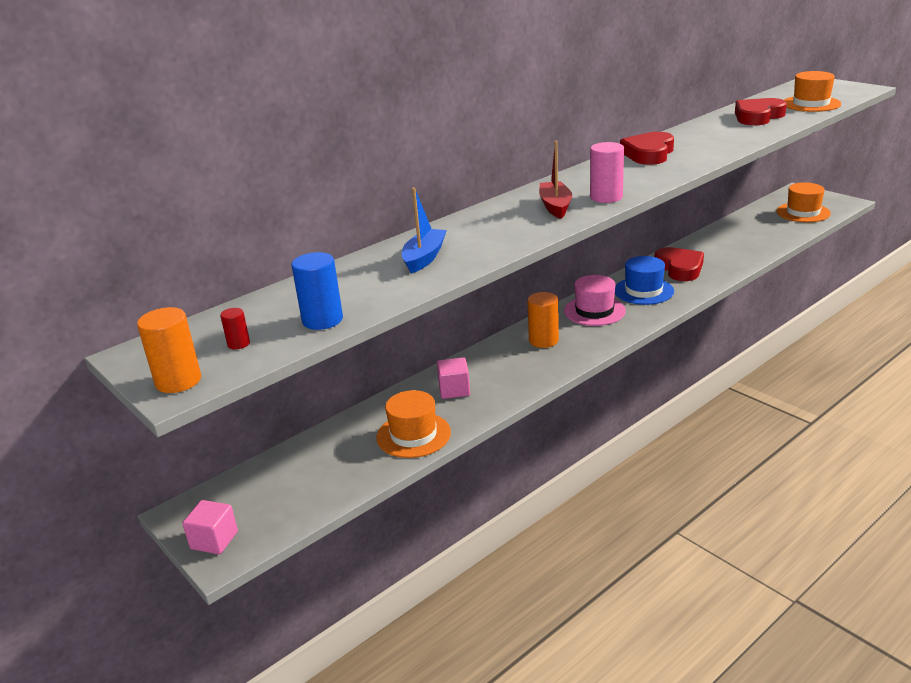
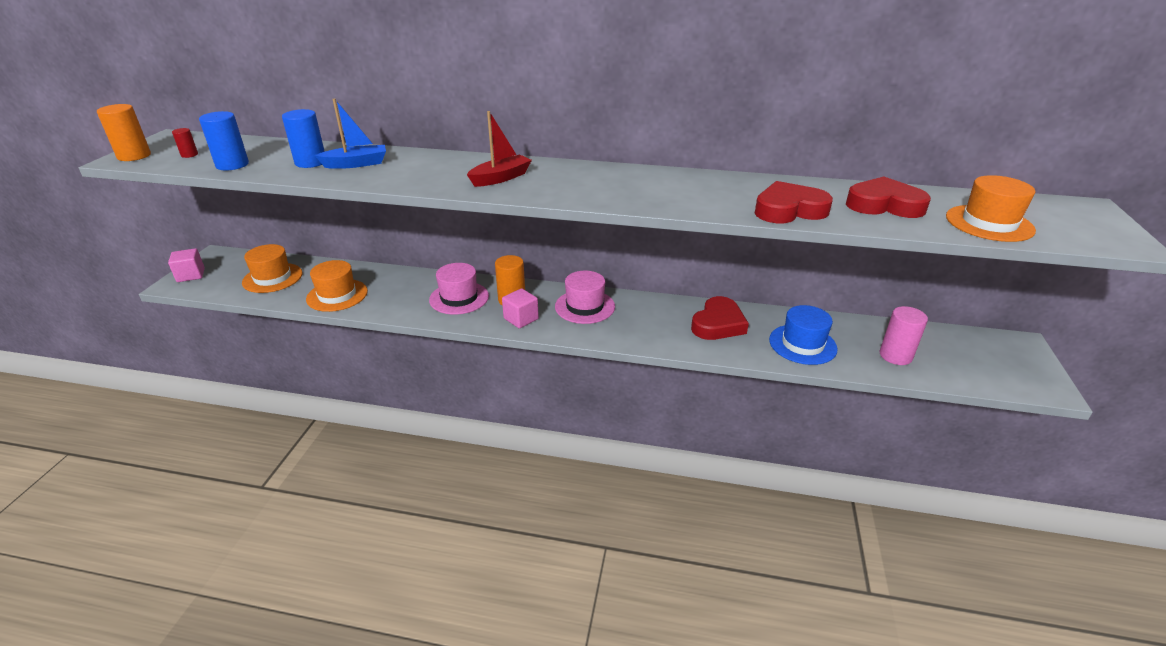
camera: 50 degrees right, 5 degrees up
pink cube [437,357,470,399] -> pink cube moved to [502,288,539,328]
pink cylinder [590,142,624,203] -> pink cylinder moved to [880,306,928,365]
blue hat [615,256,674,305] -> blue hat moved to [769,305,838,365]
red heart [620,132,674,165] -> red heart moved to [755,181,833,223]
orange hat [776,182,831,222] -> orange hat moved to [242,244,302,293]
none -> blue cylinder [282,109,325,168]
none -> pink hat [429,263,489,315]

